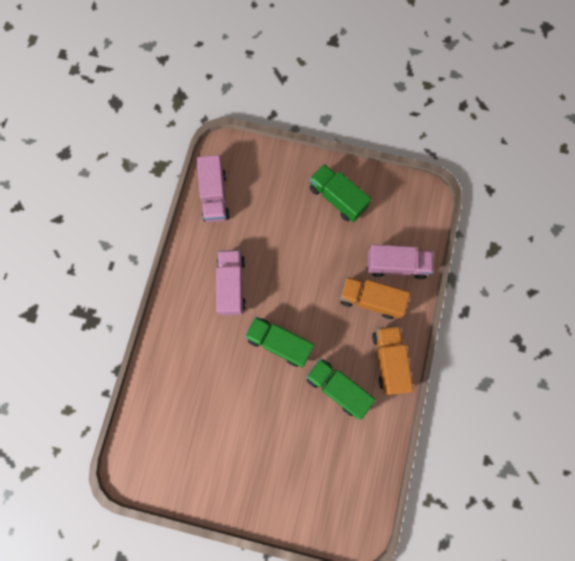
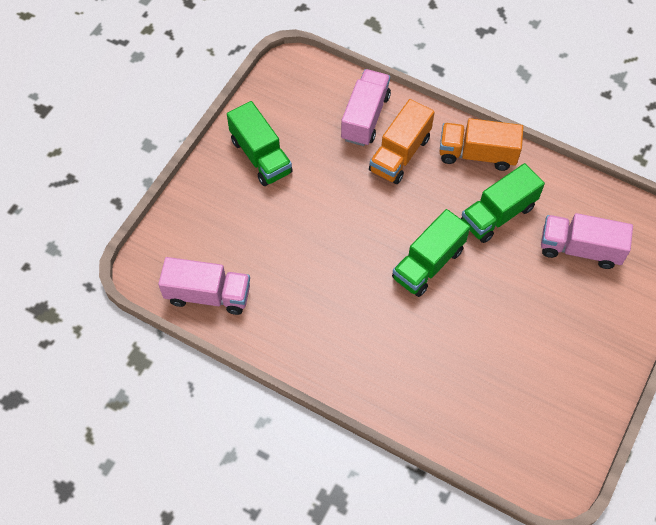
camera: 75 degrees left, 15 degrees down
pink truck [216,250,246,315] -> pink truck moved to [541,213,633,269]
green truck [309,164,371,222] -> green truck turned 90 degrees counterclockwise [227,101,293,186]

